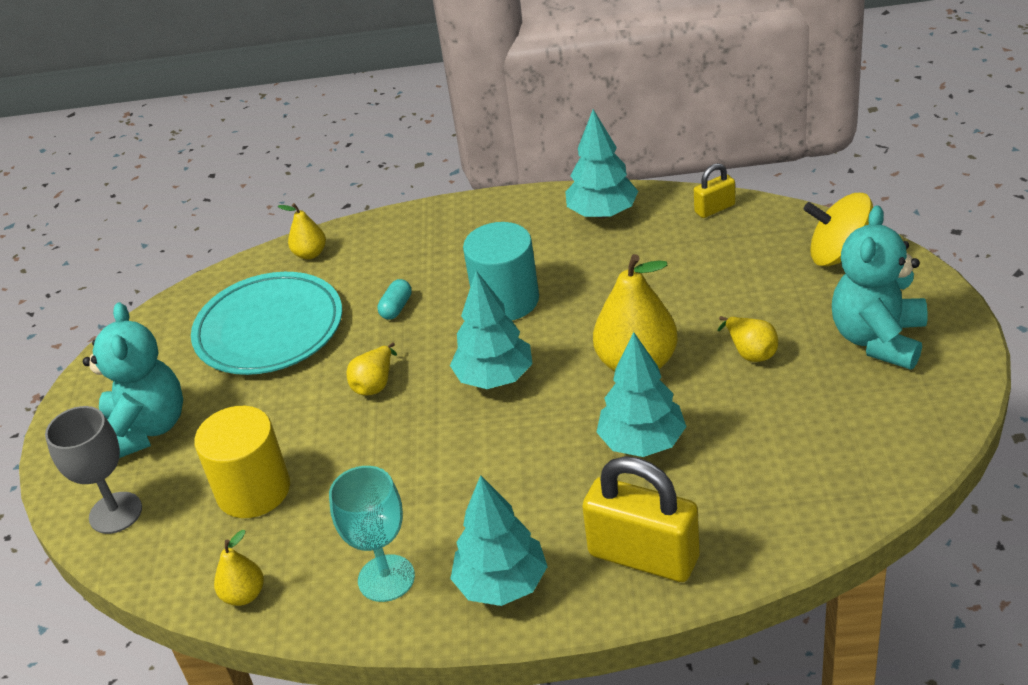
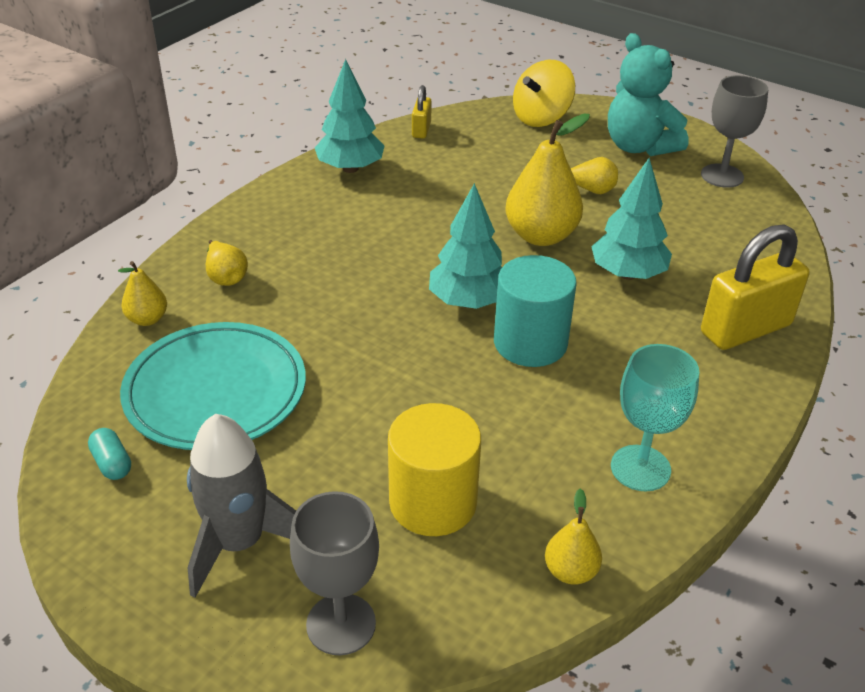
camera: 60 degrees left, 0 degrees up
turquoise teddy bear [83,302,183,458] -> grey rocket [187,414,296,598]
yellow pear [347,342,397,396] -> yellow pear moved to [206,240,248,286]
turquoise capsule [377,279,412,320] -> turquoise capsule moved to [88,428,131,480]
turquoise tree [450,475,548,606] -> none
turquoise cylinder [463,222,539,320] -> turquoise cylinder moved to [494,255,577,367]
none -> grey goblet [701,75,768,188]

